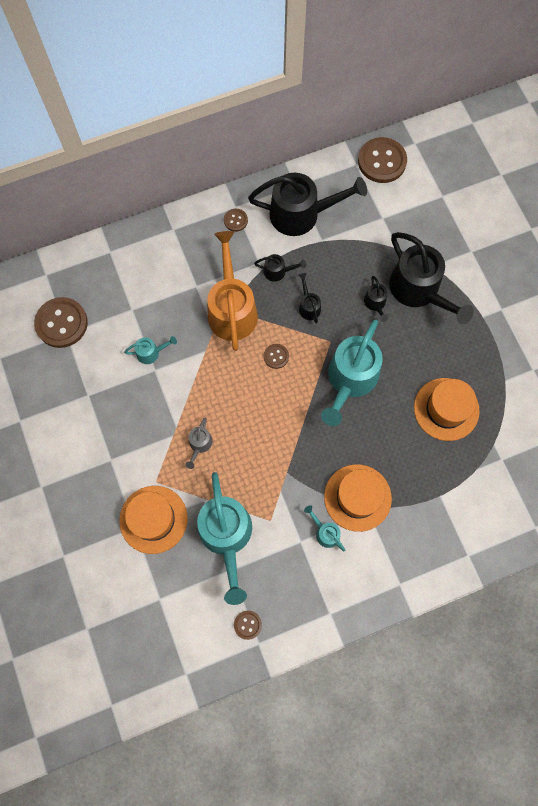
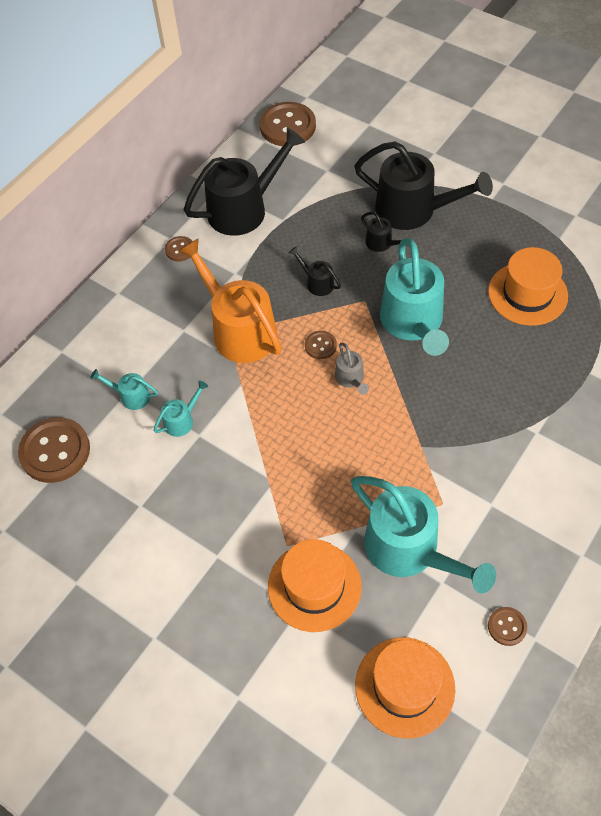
camera: 30 degrees left, 15 degrees down
grey watering can [185,417,213,469] -> grey watering can moved to [335,343,369,395]
black watering can [254,254,306,282] -> none
turquoise watering can [304,505,345,551] -> turquoise watering can moved to [90,369,158,410]
orange hat [324,464,392,532] -> orange hat moved to [355,637,455,738]

